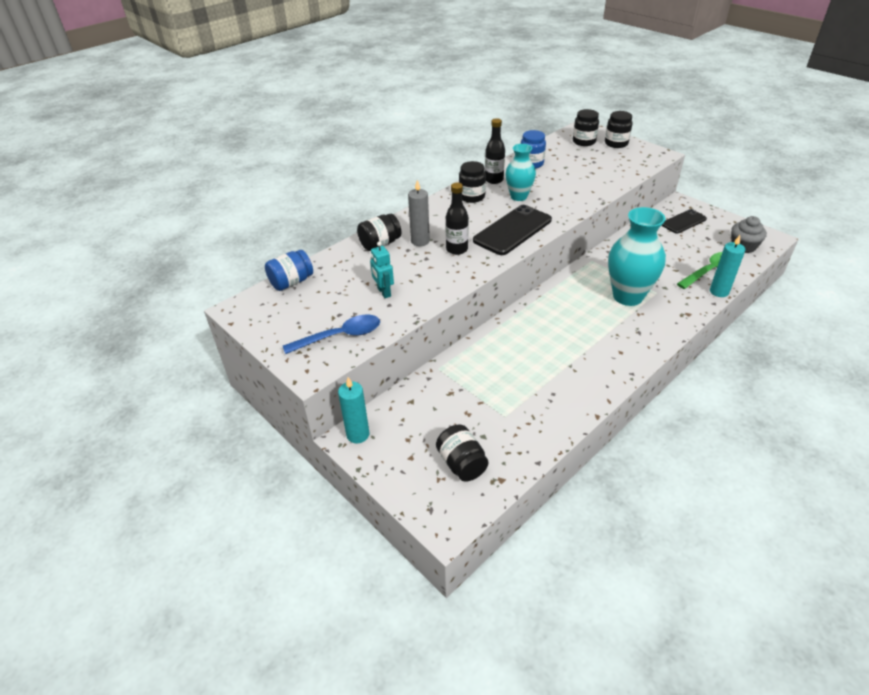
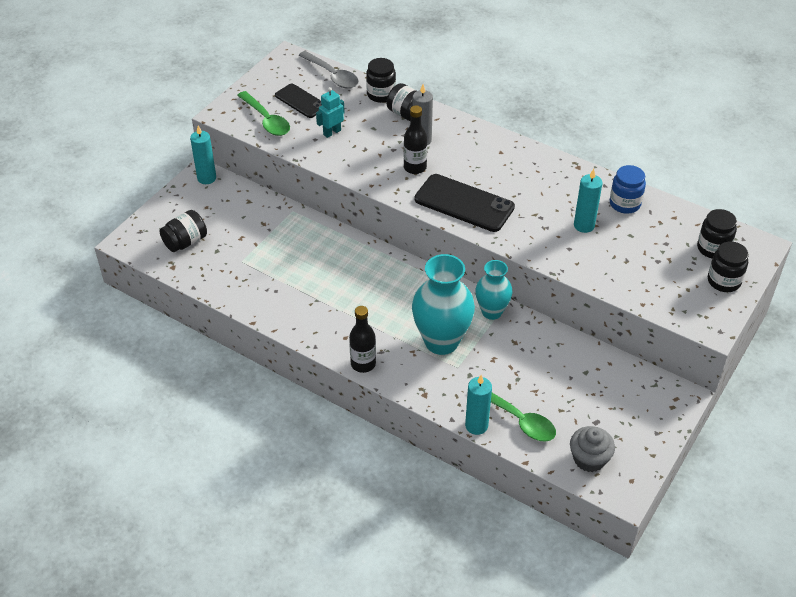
camera: 75 degrees right, 5 degrees up
blue jar [265,250,313,291] -> grey spoon [298,51,359,89]
blue spoon [283,314,380,354] -> green spoon [237,91,290,136]
black jar [459,161,486,203] -> black jar moved to [366,58,396,103]
black bottle [485,118,505,184] -> black bottle moved to [349,306,376,373]
turquoise vase [505,144,536,201] -> turquoise vase moved to [475,260,512,320]
black phone [661,209,707,234] -> black phone moved to [275,83,322,118]
none -> turquoise candle [574,169,603,233]

